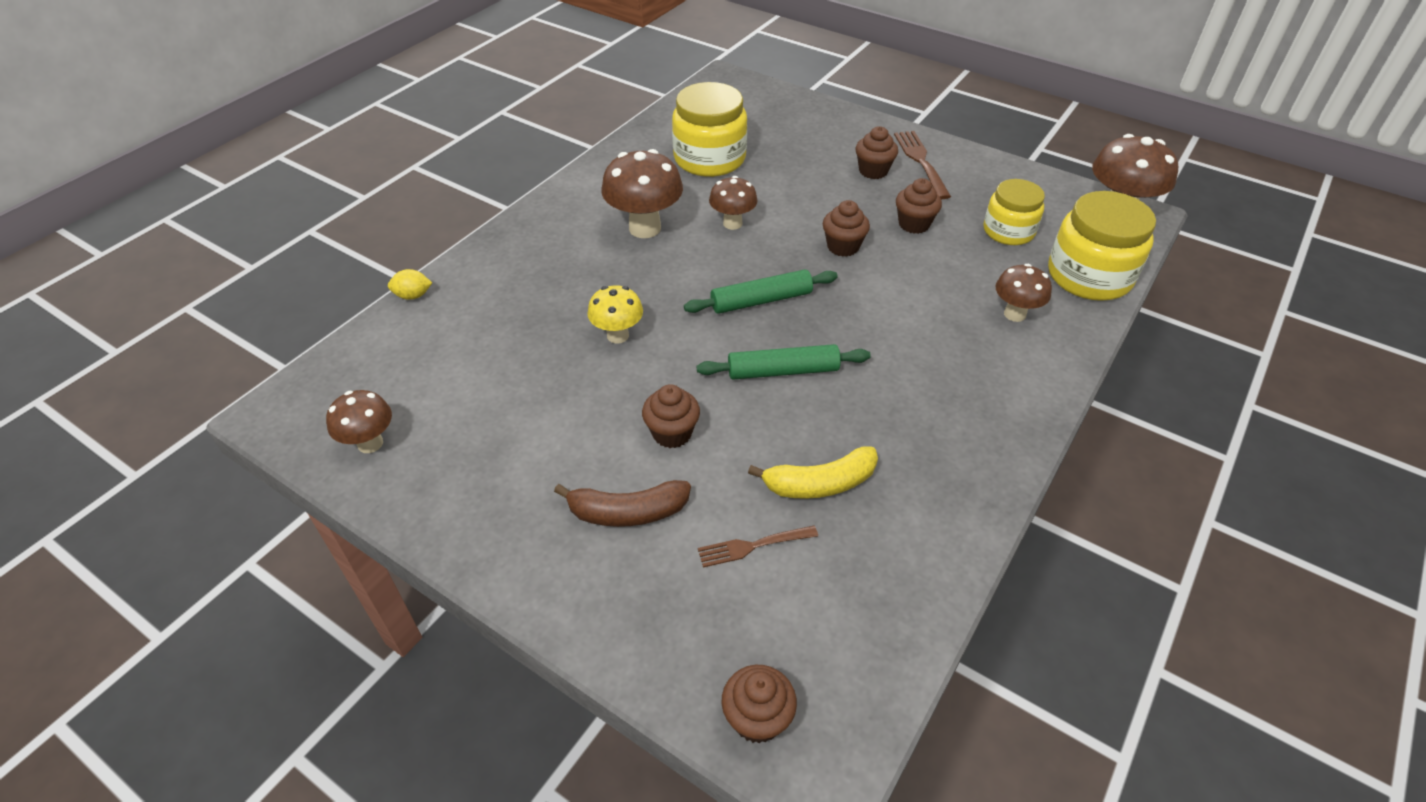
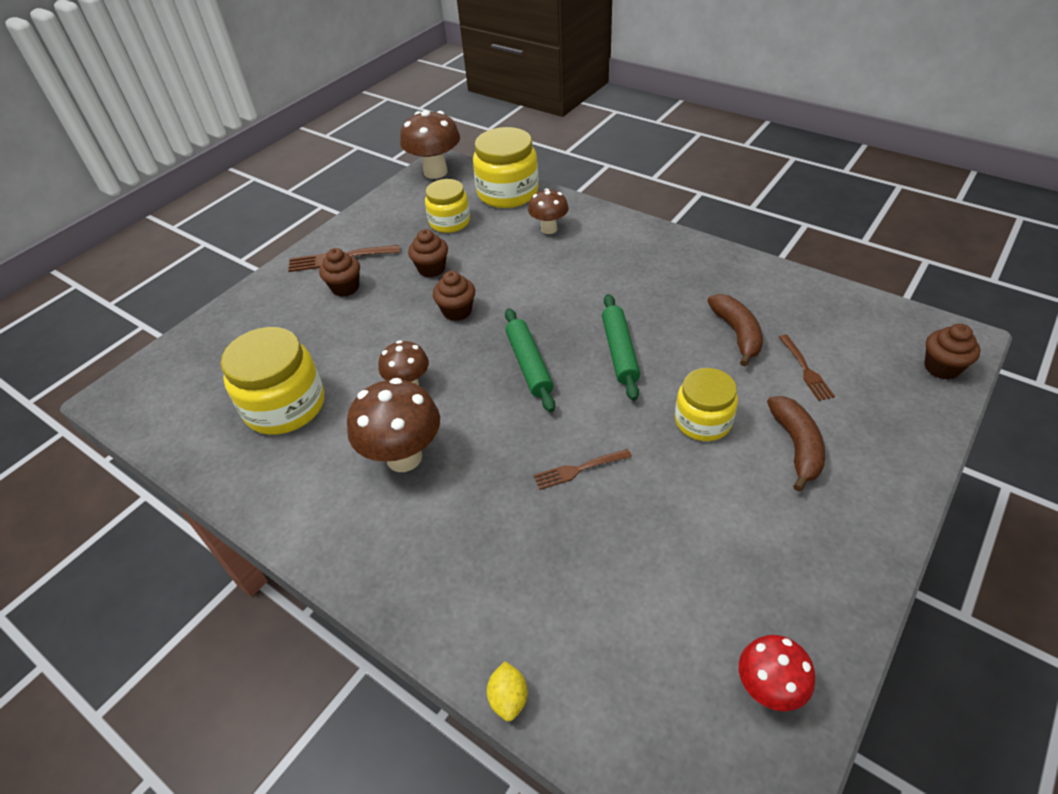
camera: 85 degrees left, 0 degrees up
brown mushroom [326,390,392,453] -> red mushroom [739,635,815,711]
yellow mushroom [587,285,643,344] -> brown fork [534,449,632,490]
brown cupcake [642,384,700,448] -> yellow jar [675,368,738,441]
yellow banana [748,446,878,499] -> brown banana [707,294,763,367]

